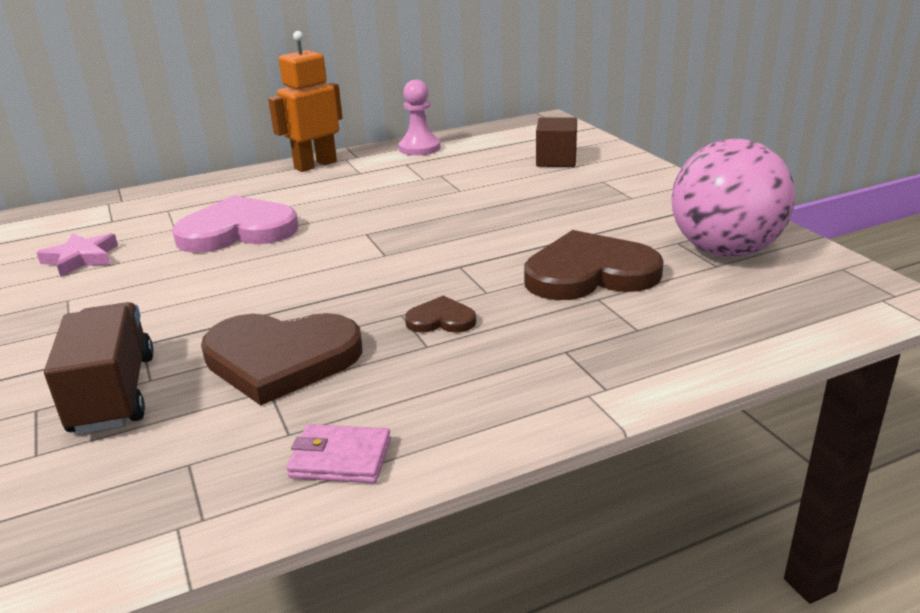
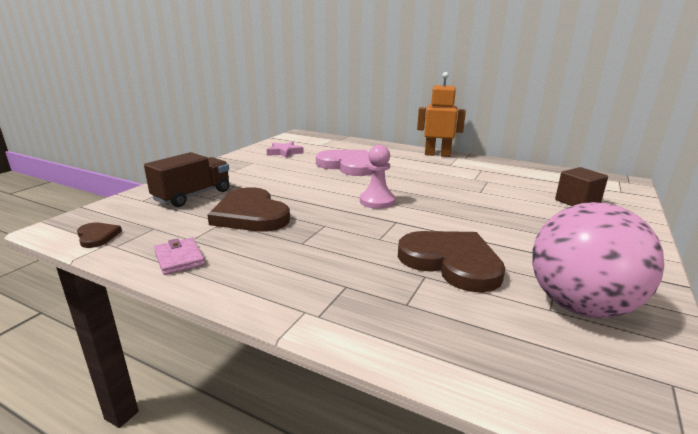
camera: 50 degrees right, 5 degrees down
pink pawn [399,80,441,156] -> pink pawn moved to [360,145,395,209]
brown heart [405,296,476,333] -> brown heart moved to [77,222,122,248]

